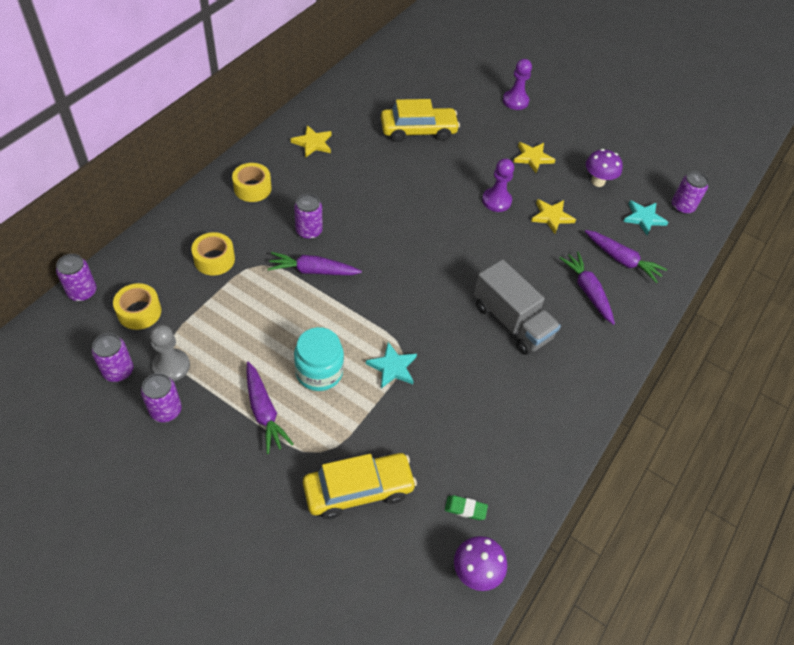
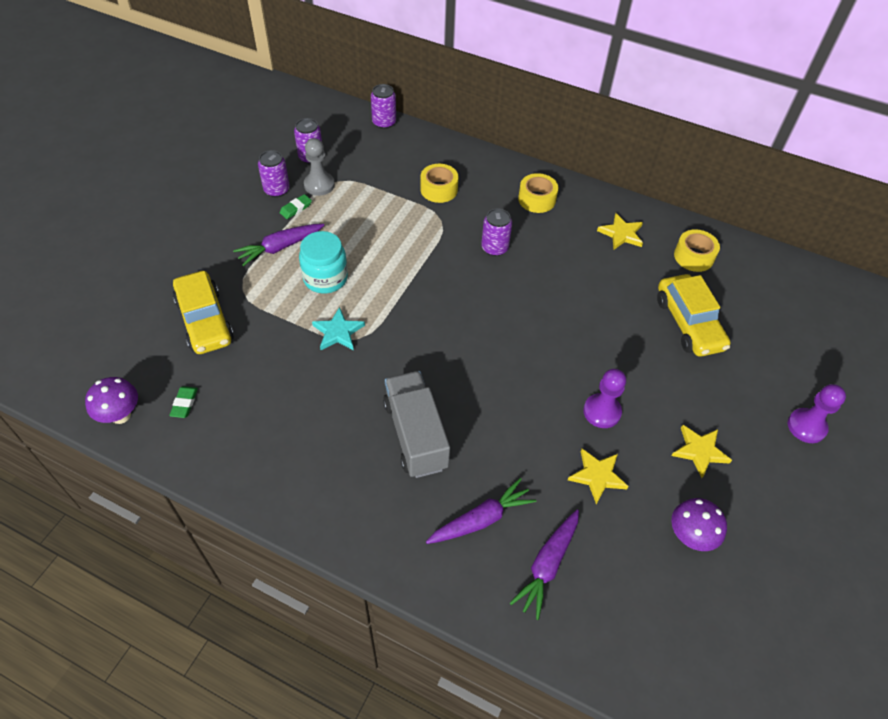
camera: 85 degrees right, 0 degrees up
yellow tape [113,283,161,330] -> yellow tape moved to [674,229,720,272]
purple carrot [268,252,362,275] -> none
grey truck [474,259,561,355] -> grey truck turned 120 degrees clockwise [383,371,450,478]
turquoise star [623,200,668,235] -> none
purple can [672,171,709,214] -> none
none -> green eraser [280,194,312,219]

